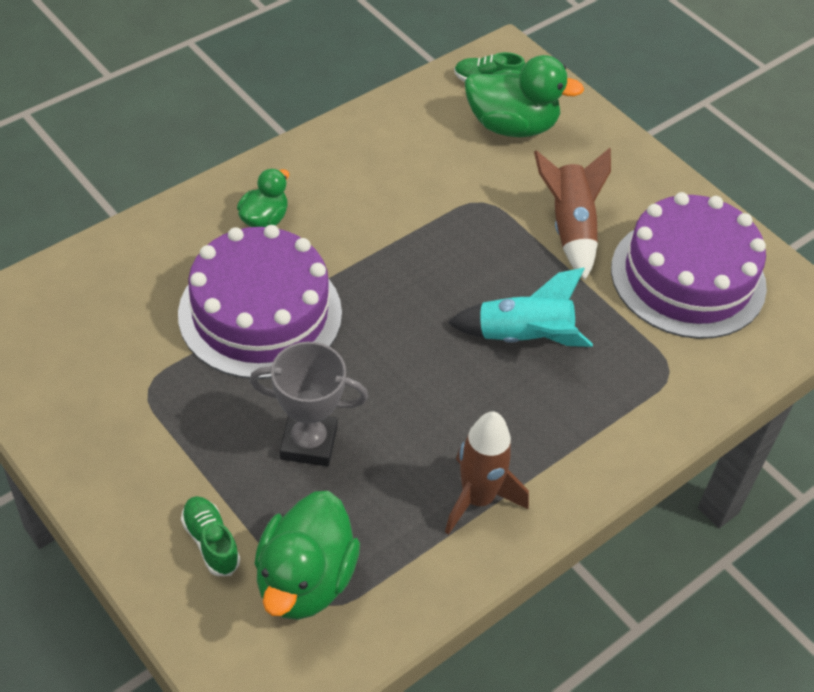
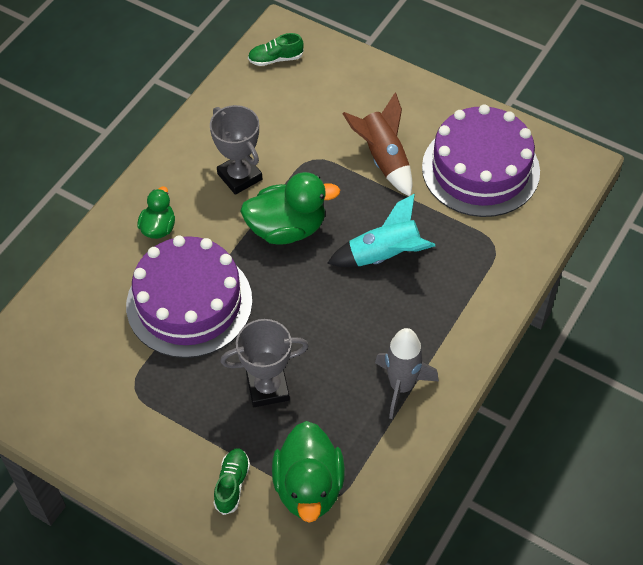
camera: 15 degrees left, 5 degrees up
green shoe [181,496,240,576] -> green shoe turned 60 degrees clockwise [214,448,250,515]
brown rocket [445,411,529,535] -> grey rocket [375,328,439,419]
green duck [465,55,584,137] -> green duck moved to [240,172,340,245]
none -> grey trophy [210,105,262,195]

